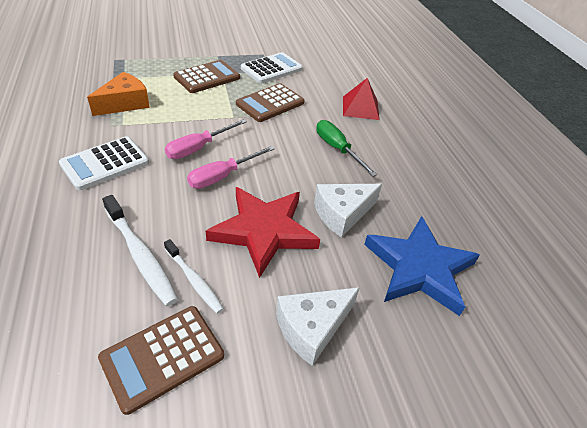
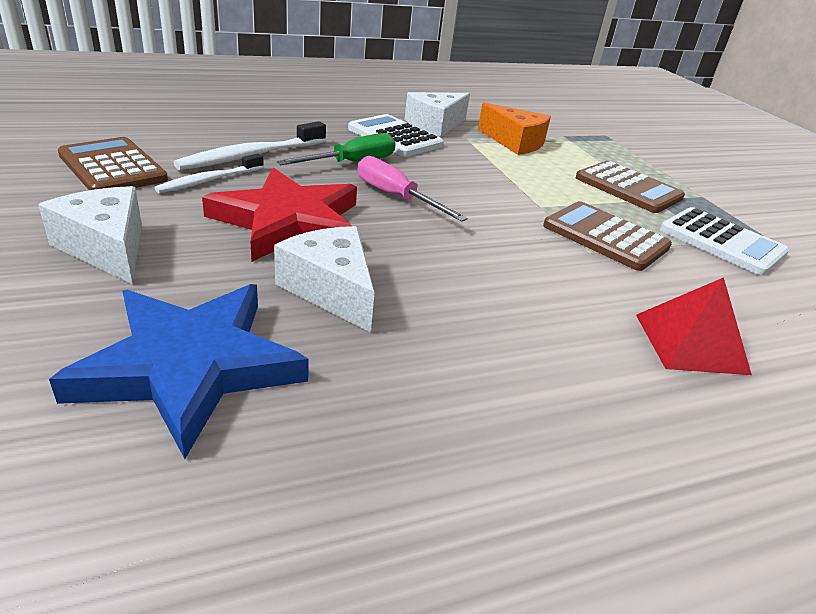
camera: 85 degrees right, 10 degrees down
pink screwdriver [165,119,247,159] -> none
green screwdriver [316,120,378,177] -> green screwdriver moved to [277,133,396,165]
none -> white cheese [405,92,470,137]

